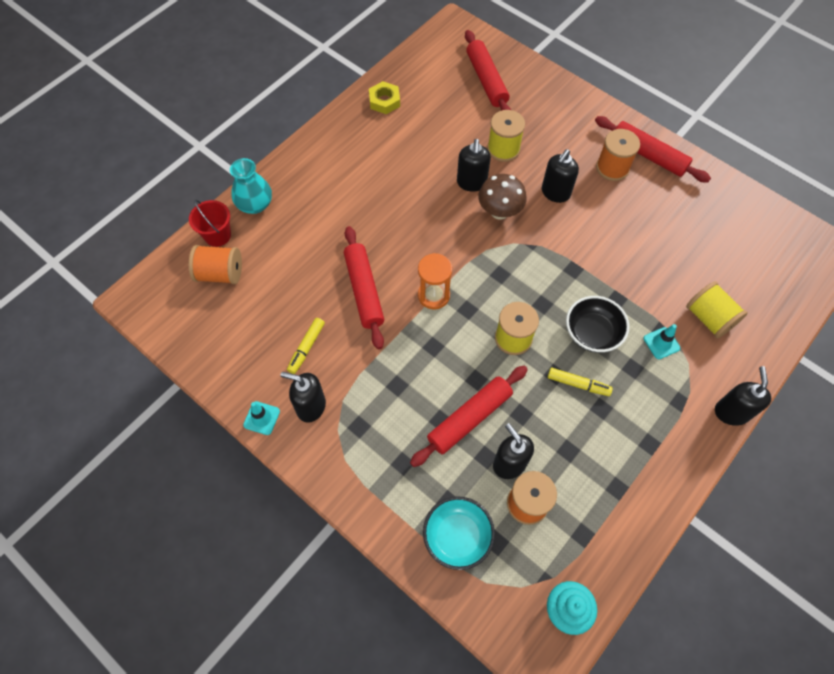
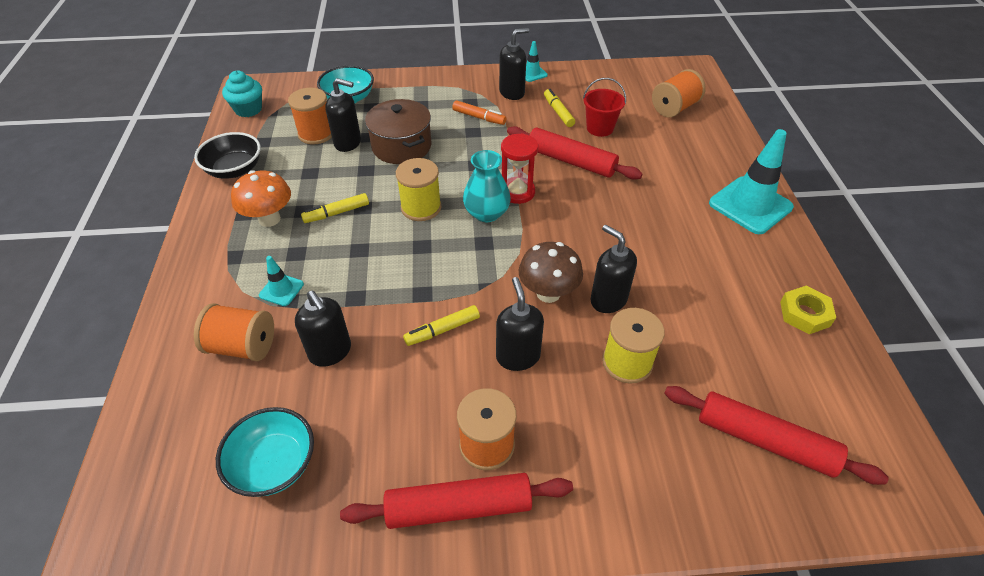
camera: 135 degrees right, 15 degrees down
red bucket [189,200,231,247] -> red bucket moved to [583,78,626,137]
turquoise vase [230,158,272,214] -> turquoise vase moved to [463,150,511,222]
red rolling pin [410,365,528,467] -> brown pot [365,99,431,164]
orange hourglass [418,253,452,309] -> red hourglass [501,133,538,204]
black bowl [566,296,629,352] -> black bowl moved to [194,132,261,179]
yellow spool [686,281,748,338] -> orange spool [194,303,274,361]
black soap dispenser [715,366,771,426] -> black soap dispenser moved to [295,290,351,367]
none -> turquoise bowl [216,407,314,497]
none -> orange mushroom [231,170,291,227]
none -> yellow marker [403,305,480,346]
none -> orange marker [452,100,507,125]
none -> turquoise traffic cone [709,129,794,234]

